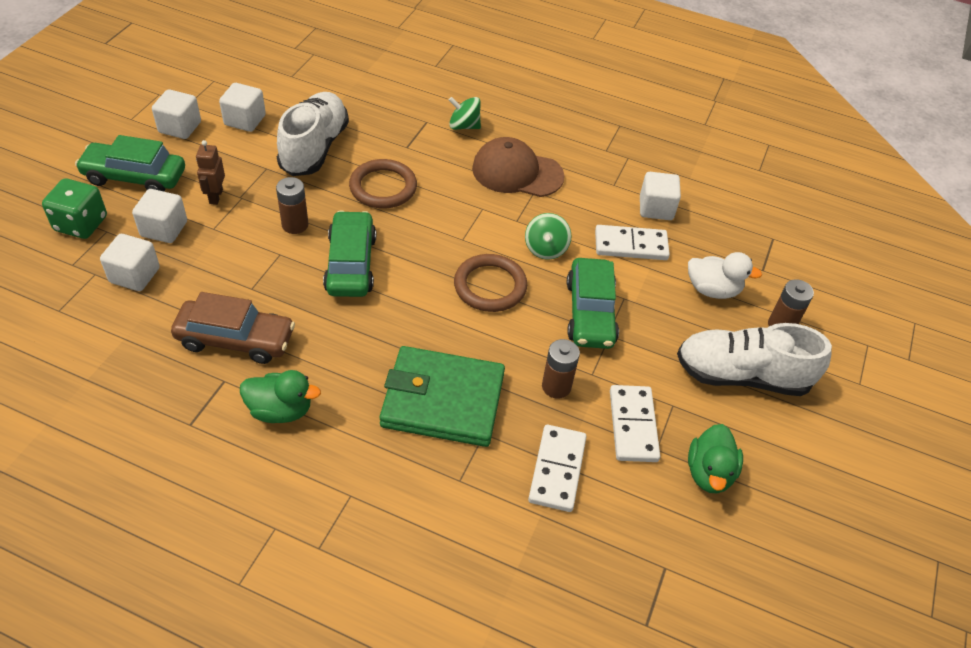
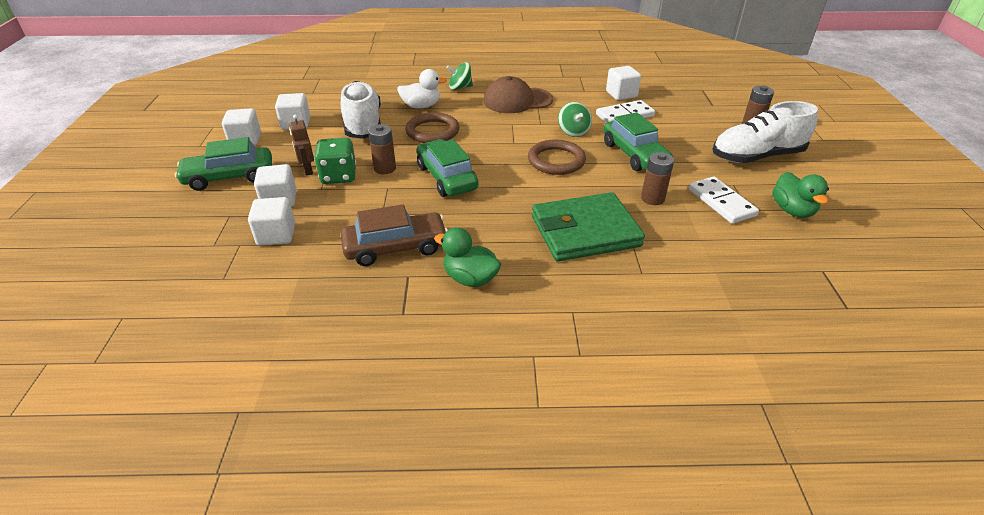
camera: 20 degrees left, 10 degrees down
green dice [42,178,107,239] -> green dice moved to [314,138,356,184]
green duck [240,370,321,423] -> green duck turned 135 degrees counterclockwise [434,227,501,287]
white domino [528,425,587,512] -> none
white duck [688,252,762,299] -> white duck moved to [397,69,447,108]

